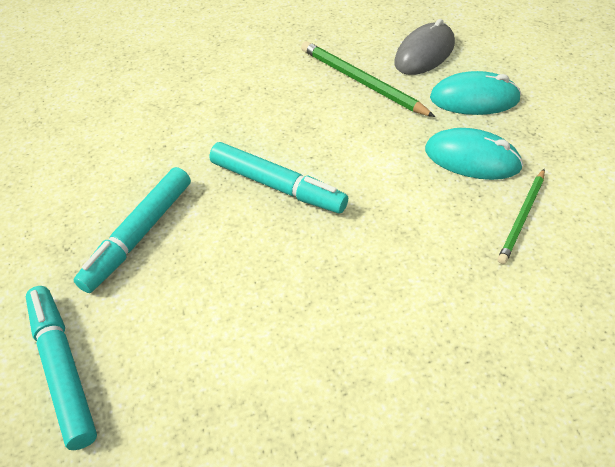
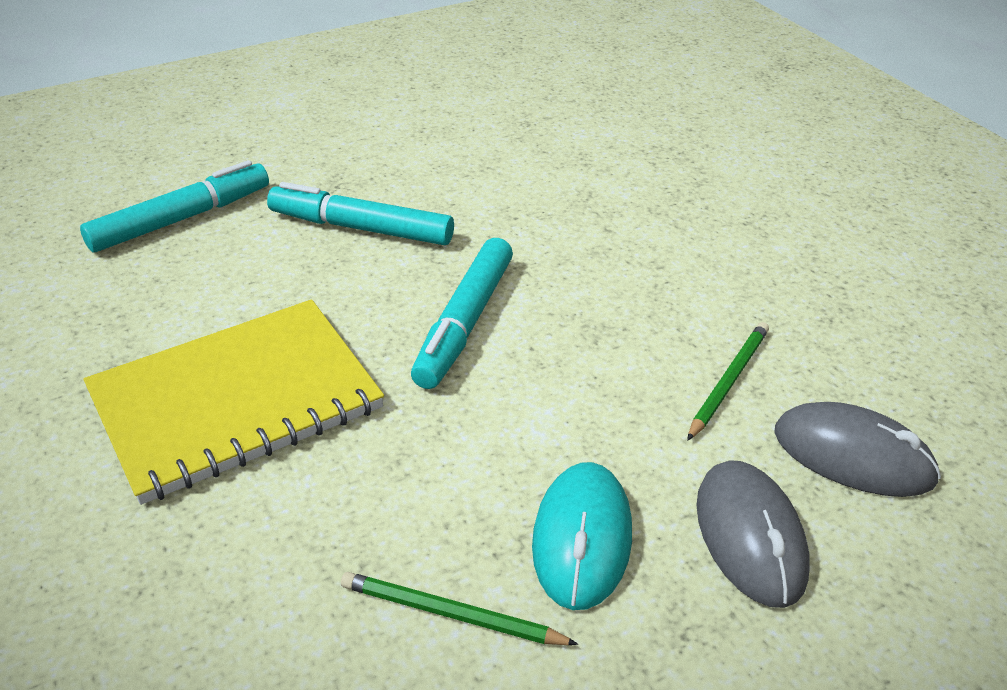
camera: 75 degrees right, 10 degrees down
green pencil [301,41,435,117] -> green pencil [687,322,769,441], size x0.66
turquoise mouse [430,71,521,115] -> grey mouse [696,460,810,608]
none -> yellow notebook [84,299,384,505]

